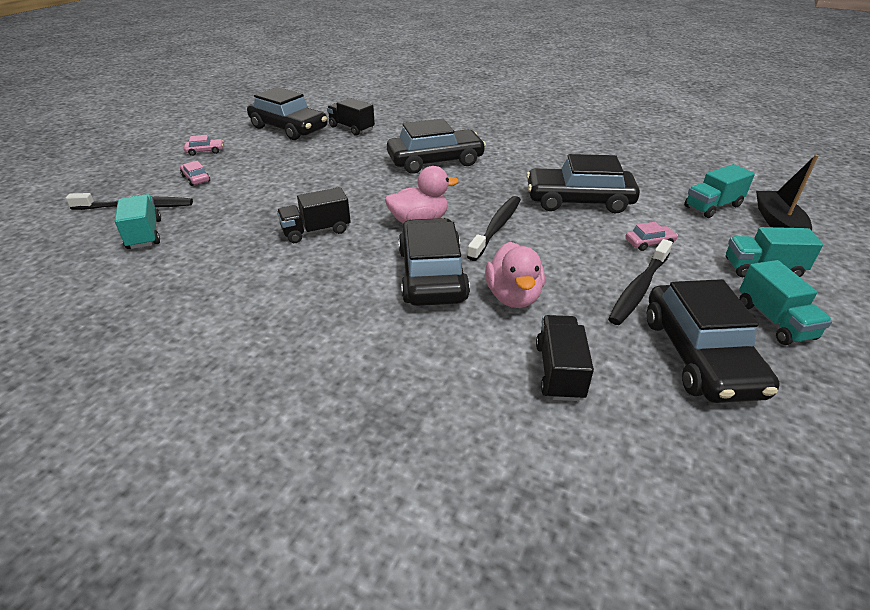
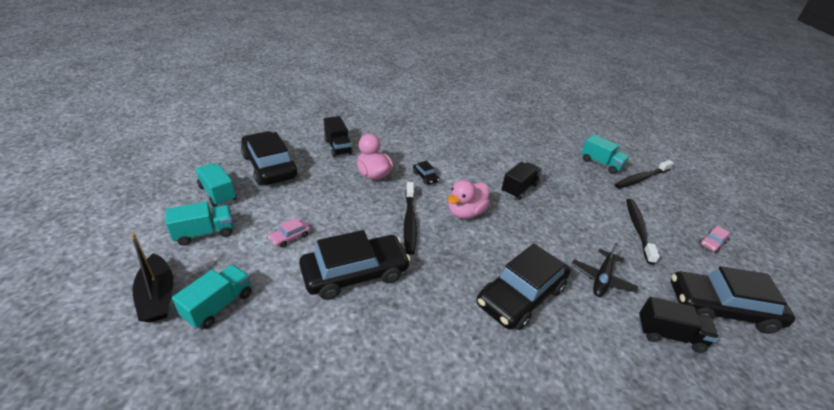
camera: 150 degrees right, 0 degrees up
pink car [180,161,210,186] -> none
black car [398,218,470,306] -> black car [413,161,440,185], size x0.41
black toothbrush [608,239,673,325] -> black toothbrush moved to [626,199,660,265]
none -> black plane [572,243,638,297]

